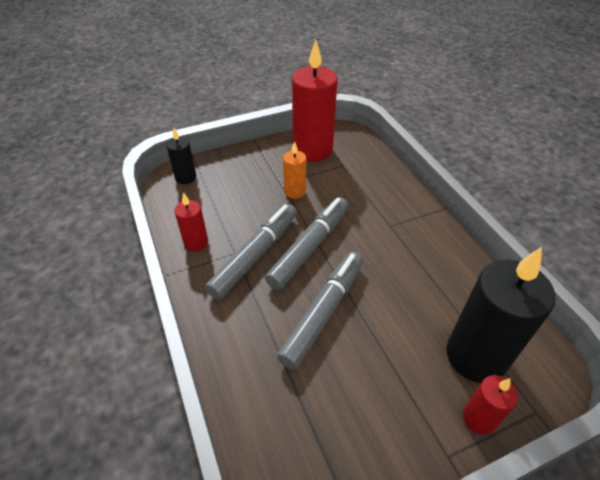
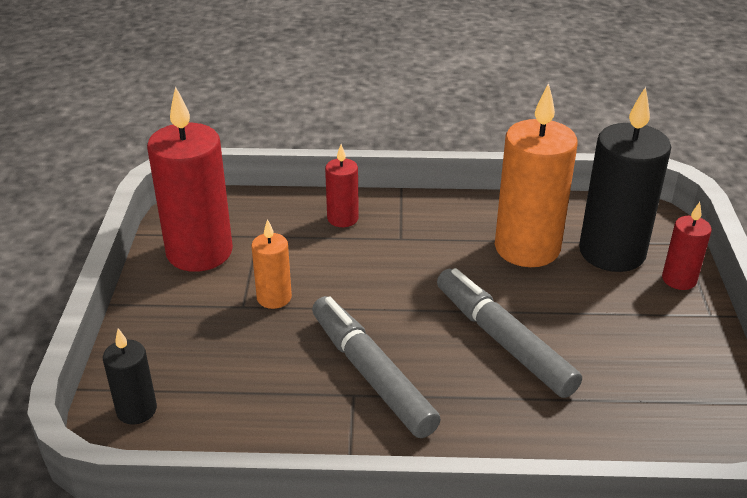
camera: 65 degrees left, 10 degrees down
red candle [174,192,208,252] -> red candle moved to [325,144,359,227]
grey marker [265,197,348,290] -> none
none -> orange candle [495,83,578,267]

